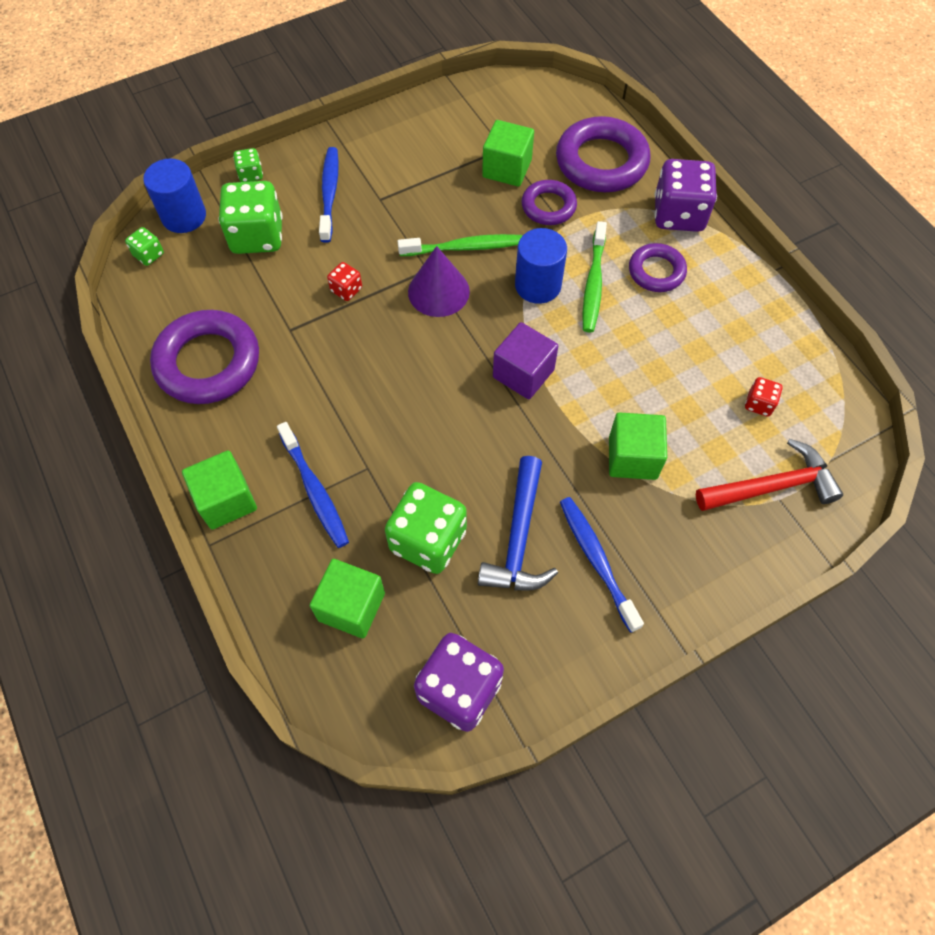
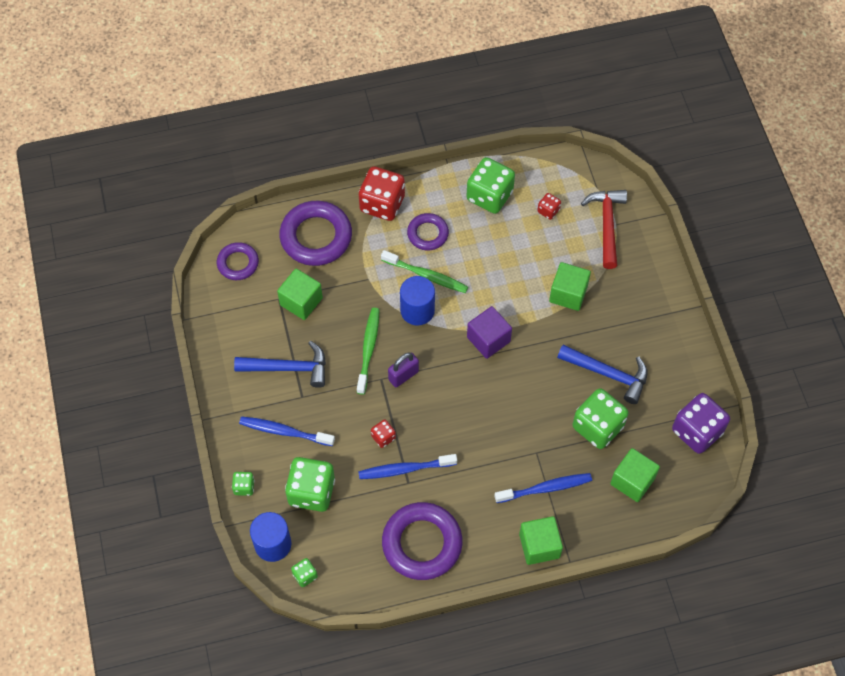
camera: 75 degrees left, 0 degrees up
purple cone [408,246,470,317] -> purple padlock [388,352,419,387]
purple ring [522,180,577,225] -> purple ring moved to [217,242,259,280]
blue toothbrush [560,497,644,633] -> blue toothbrush moved to [358,454,457,479]
purple dice [654,159,717,232] -> red dice [359,166,405,221]
none -> blue hammer [234,341,326,388]
none -> green dice [466,157,515,214]

